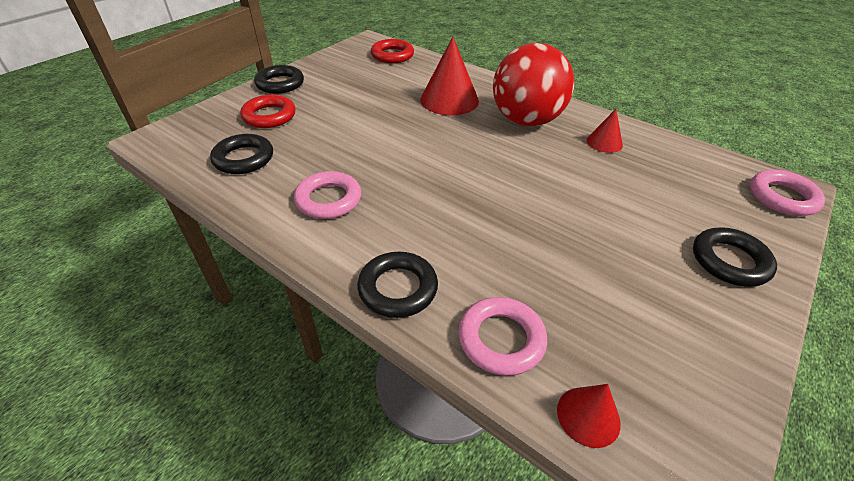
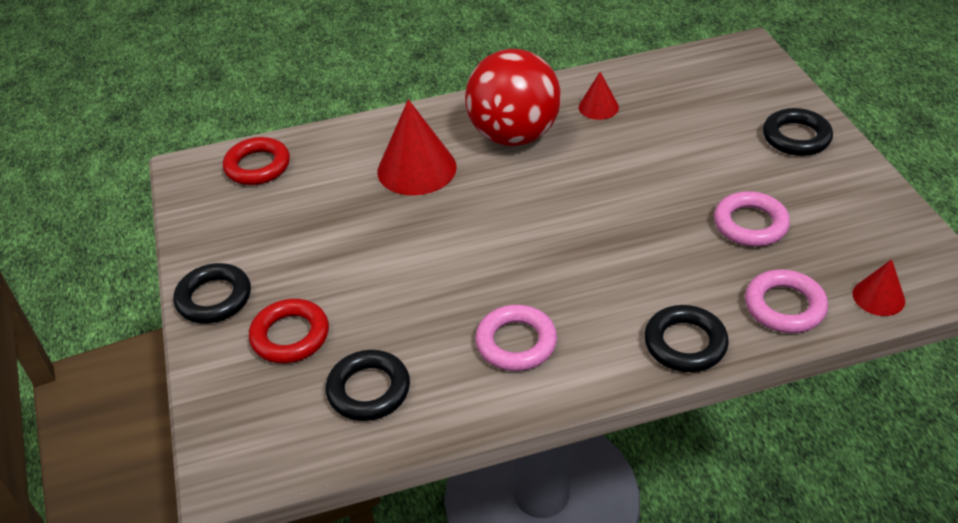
camera: 50 degrees left, 0 degrees up
pink ring [750,170,825,216] -> pink ring moved to [714,191,790,247]

